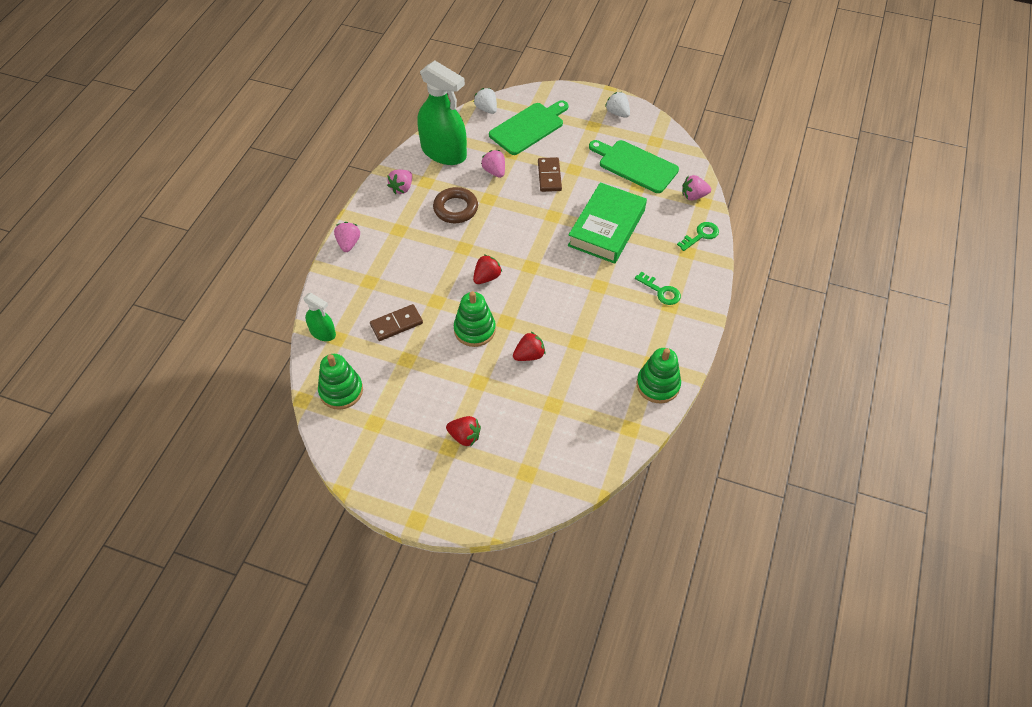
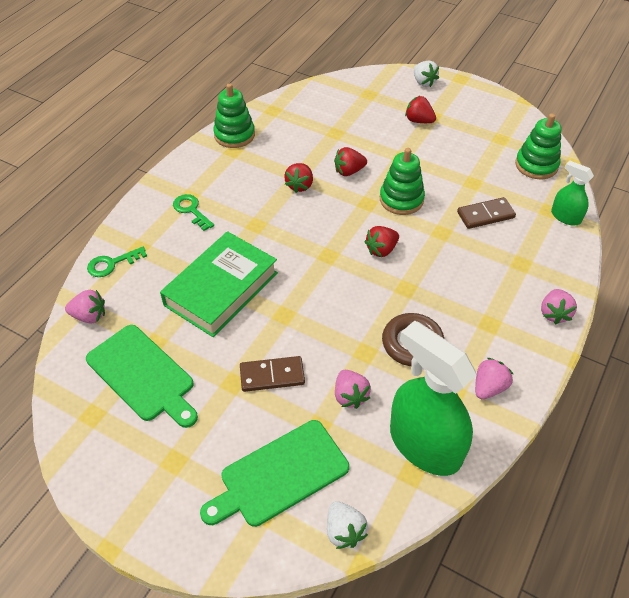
camera: 170 degrees left, 5 degrees down
brown domino [538,157,562,192] -> brown domino turned 75 degrees clockwise [240,356,305,392]
white strawberry [605,92,630,118] -> white strawberry moved to [414,61,439,87]
none -> red strawberry [284,163,313,193]

